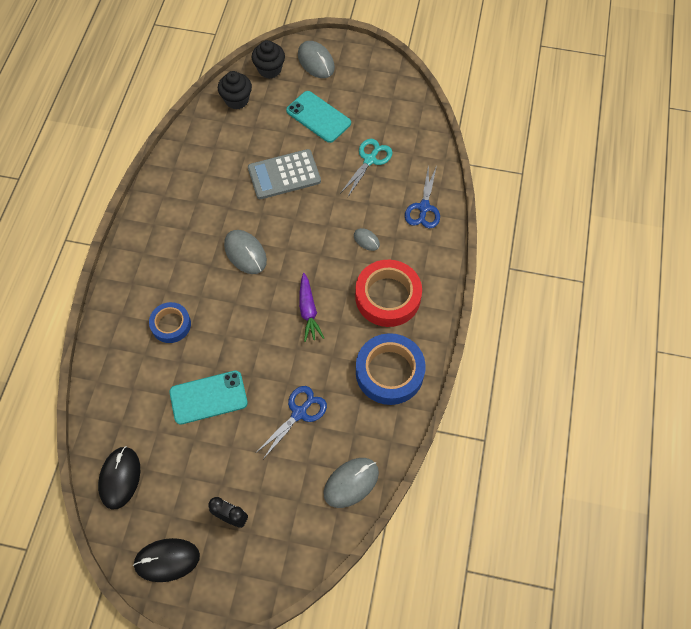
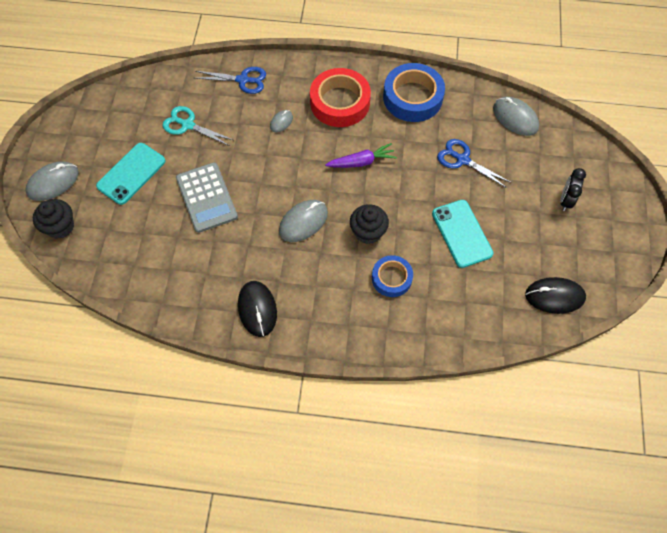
camera: 95 degrees left, 0 degrees up
black mouse [133,538,200,582] -> black mouse moved to [238,281,277,337]
black cupcake [218,71,252,109] -> black cupcake moved to [350,204,389,244]

